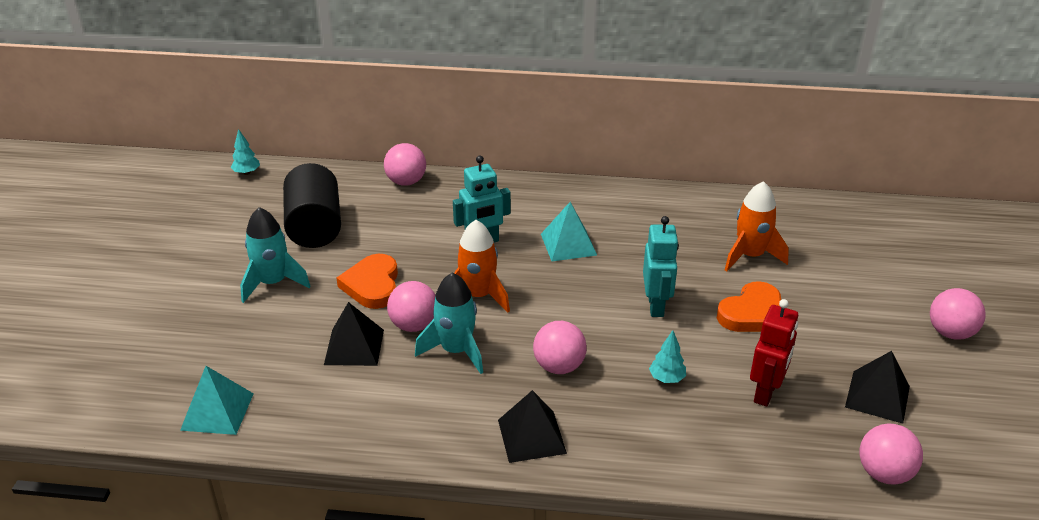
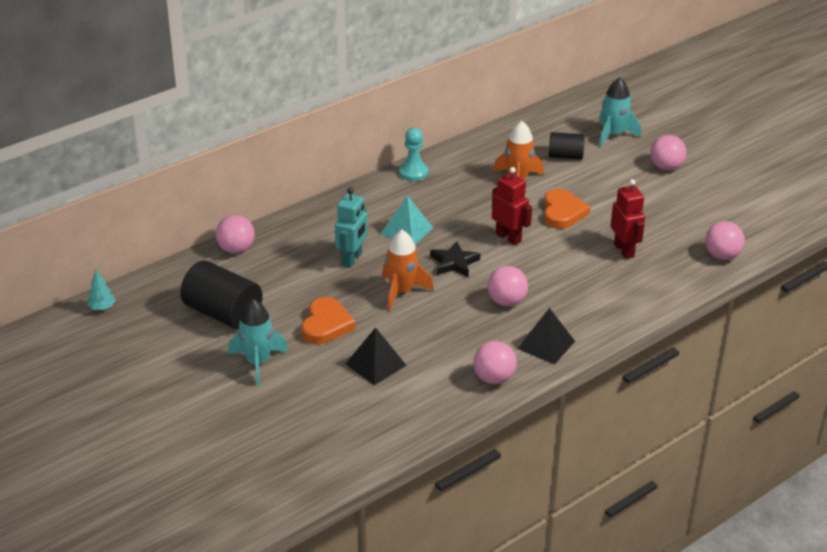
camera: 45 degrees left, 0 degrees up
turquoise pyramid [180,366,254,435] -> none
orange heart [336,254,398,309] -> orange heart turned 120 degrees counterclockwise [301,297,355,344]
pink ball [387,281,435,332] -> pink ball moved to [473,341,517,384]
turquoise rocket [415,272,483,374] -> turquoise rocket moved to [599,78,641,147]
turquoise robot [643,216,679,317] -> red robot [492,167,532,245]
turquoise tree [649,330,686,383] -> none
black pyramid [845,351,910,424] -> none
none -> turquoise pawn [399,128,428,181]
none -> black star [430,241,480,277]
none -> black cylinder [549,132,585,160]

